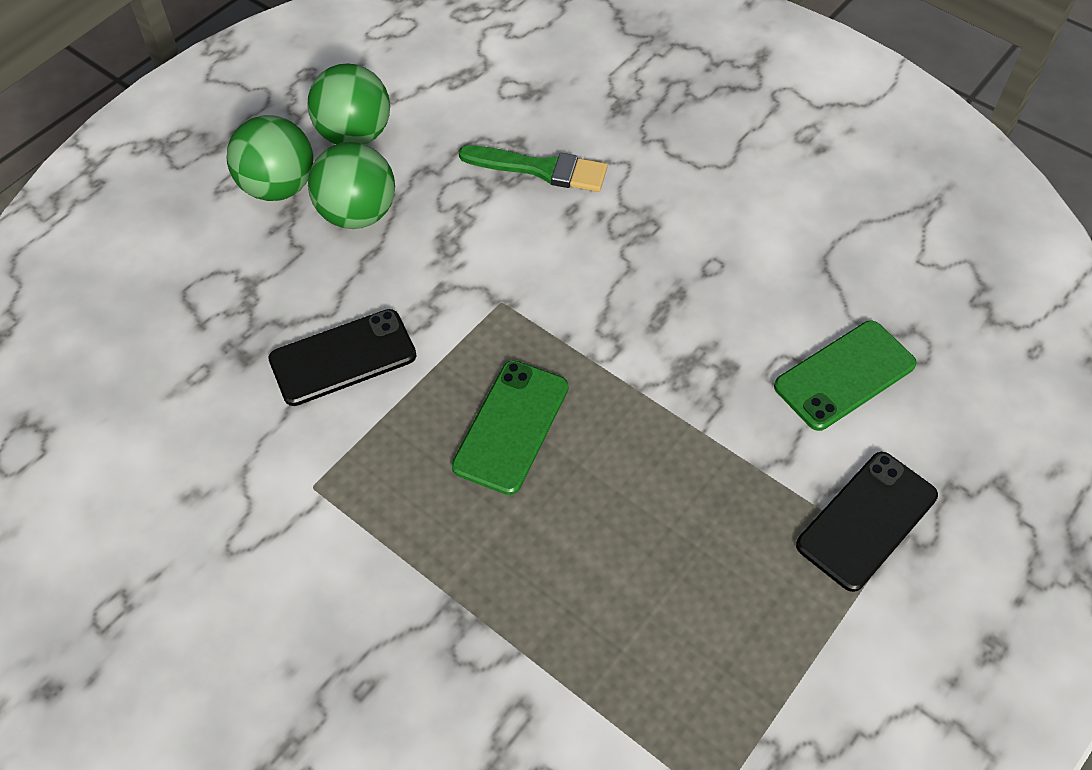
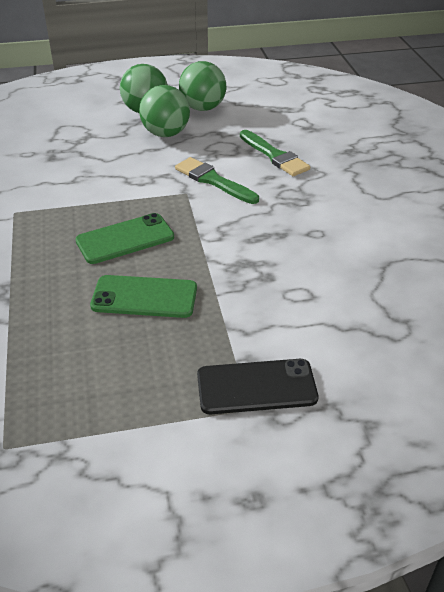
camera: 40 degrees right, 15 degrees down
black phone [268,309,417,406] -> none
green phone [774,321,917,431] -> green phone moved to [90,275,197,318]
none -> green brush [175,157,259,204]

